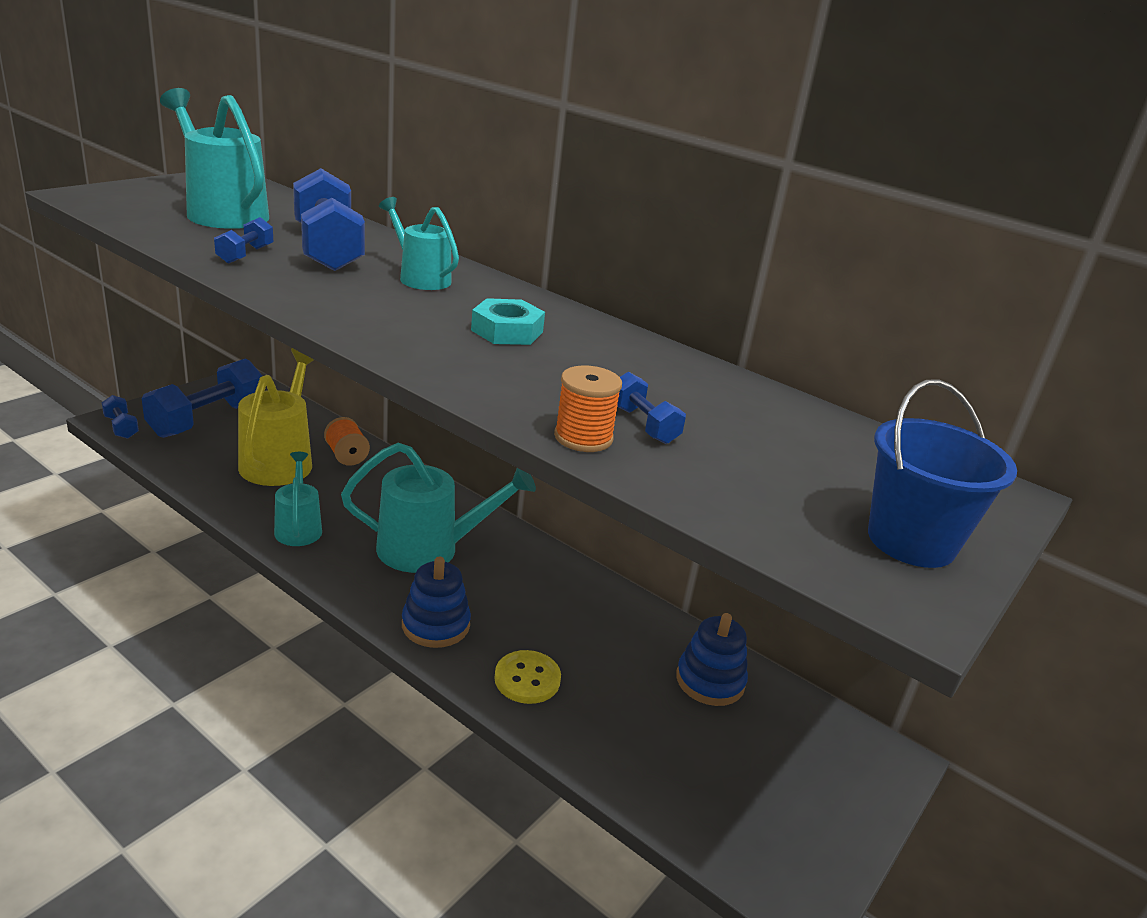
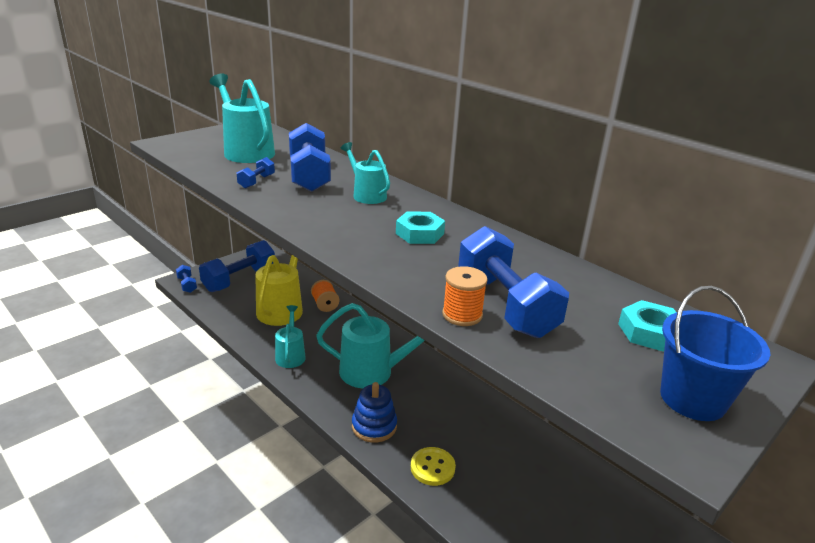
camera: 10 degrees right, 0 degrees up
blue dumbbell [617,372,686,444] -> blue dumbbell [458,226,569,338], size x2.15
blue stacking toy [676,613,748,706] -> none
none -> turquoise nut [618,300,676,352]

